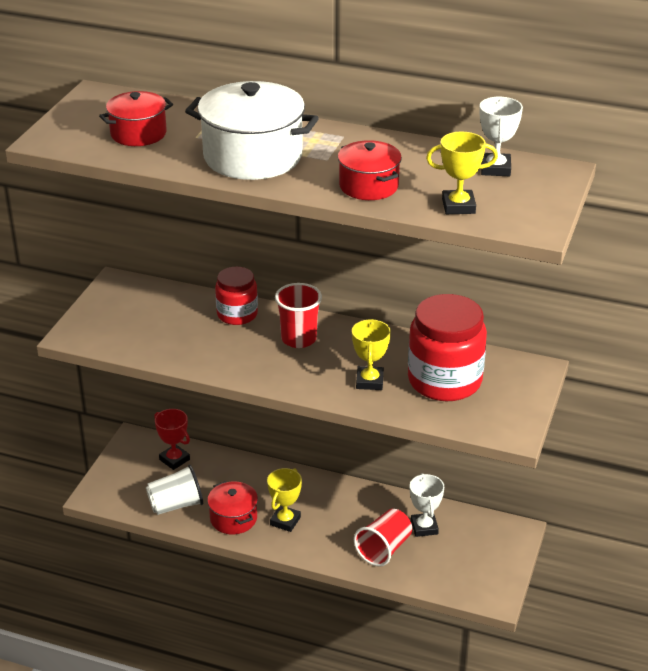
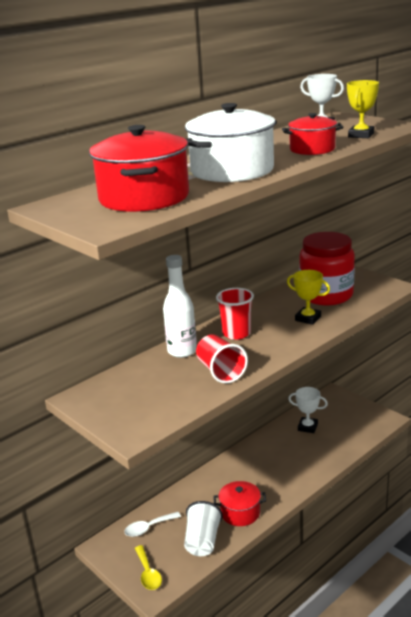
camera: 60 degrees left, 10 degrees down
red pot [99,91,173,146] -> red pot [89,125,189,212], size x1.72
red trophy [154,409,190,470] -> white spoon [124,512,181,537]
red jar [215,267,258,325] -> white bottle [163,255,197,358]
yellow trophy [267,468,302,532] -> none
red cup [354,509,412,567] -> red cup moved to [196,334,248,384]
none -> yellow spoon [135,545,162,590]

